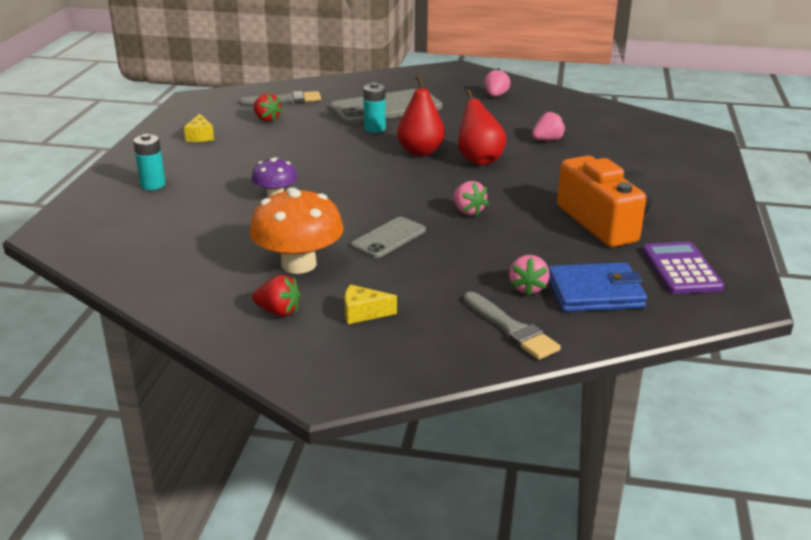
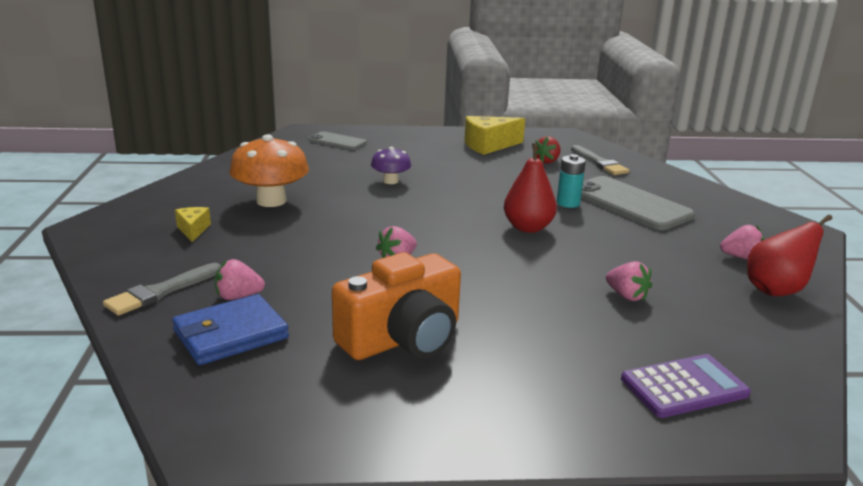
camera: 75 degrees right, 5 degrees down
turquoise battery [133,134,166,190] -> none
yellow cheese [184,114,214,142] -> yellow cheese [464,116,525,155], size x1.87
red strawberry [252,275,301,316] -> none
grey phone [351,217,426,258] -> grey phone moved to [308,131,367,150]
red pear [458,90,507,165] -> red pear moved to [747,214,832,296]
blue wallet [549,263,647,312] -> blue wallet turned 75 degrees clockwise [172,294,289,365]
purple calculator [642,242,724,294] -> purple calculator moved to [621,354,751,418]

